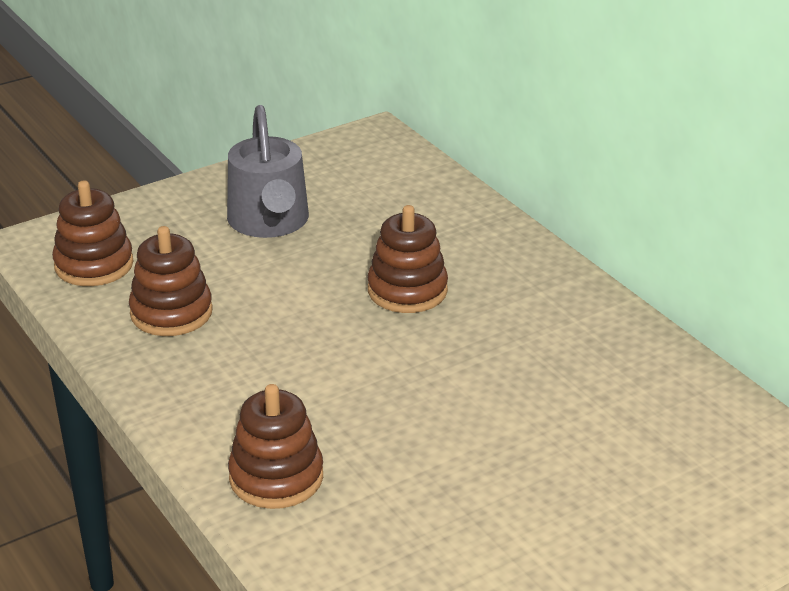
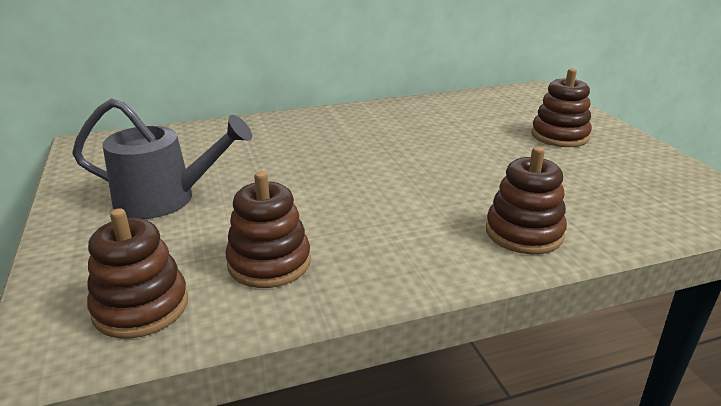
camera: 75 degrees left, 5 degrees down
brown stacking toy [367,205,448,313] -> brown stacking toy moved to [531,68,592,147]

